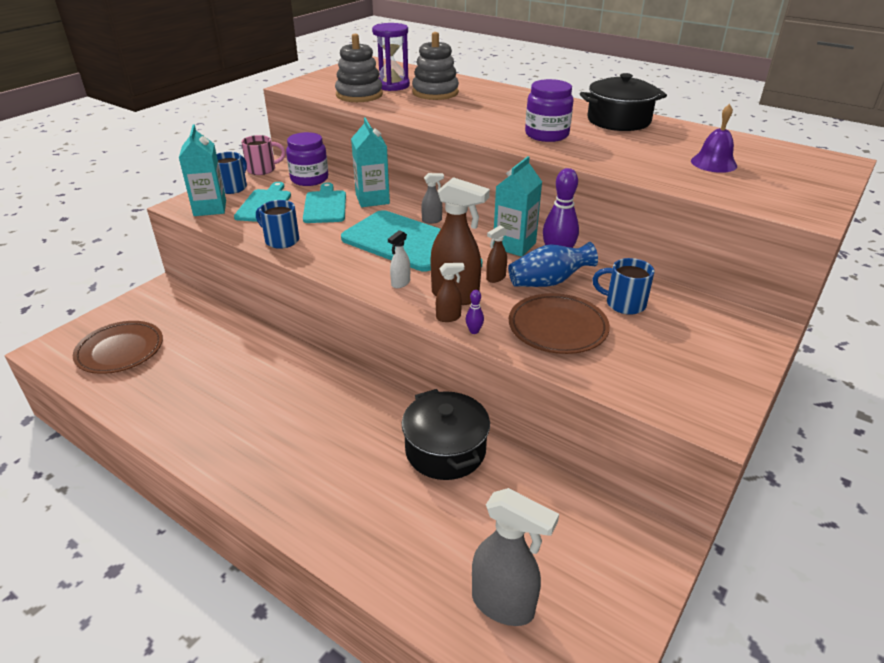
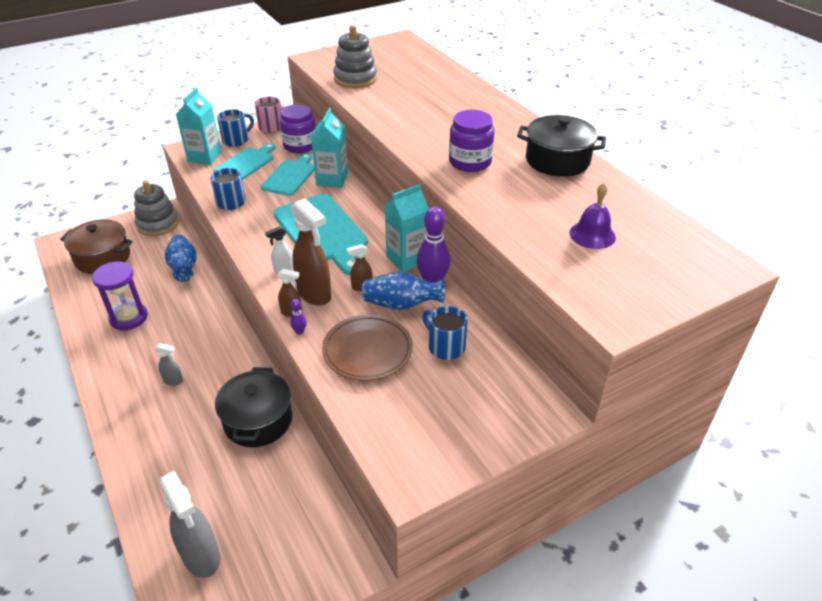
camera: 25 degrees right, 5 degrees up
brown plate [73,321,163,374] -> brown pot [60,219,133,274]
purple hourglass [372,23,410,91] -> purple hourglass moved to [92,262,148,330]
grey stacking toy [412,32,459,100] -> grey stacking toy moved to [134,180,179,236]
grey spray bottle [421,173,444,224] -> grey spray bottle moved to [155,343,183,386]
none -> blue vase [165,235,197,282]

